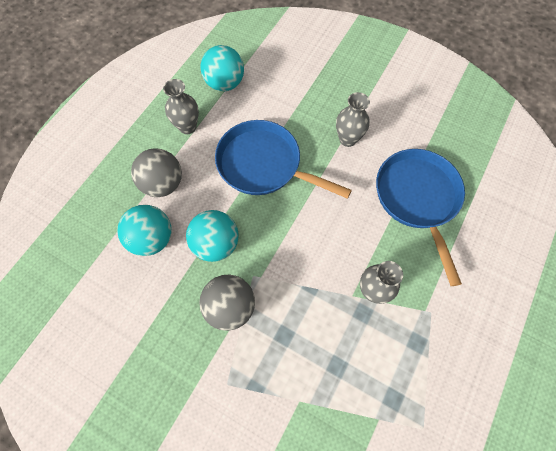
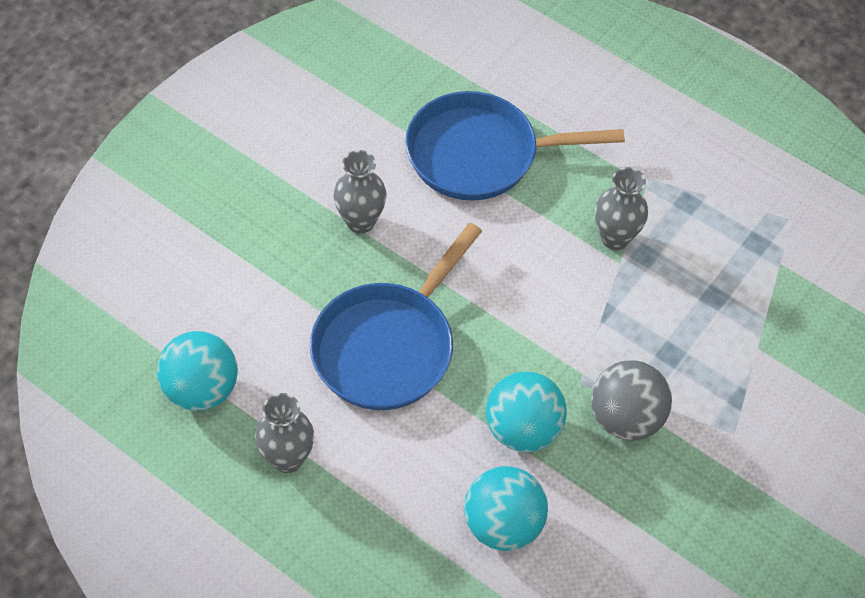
camera: 85 degrees left, 10 degrees down
grey ball [131,148,182,197] -> none

